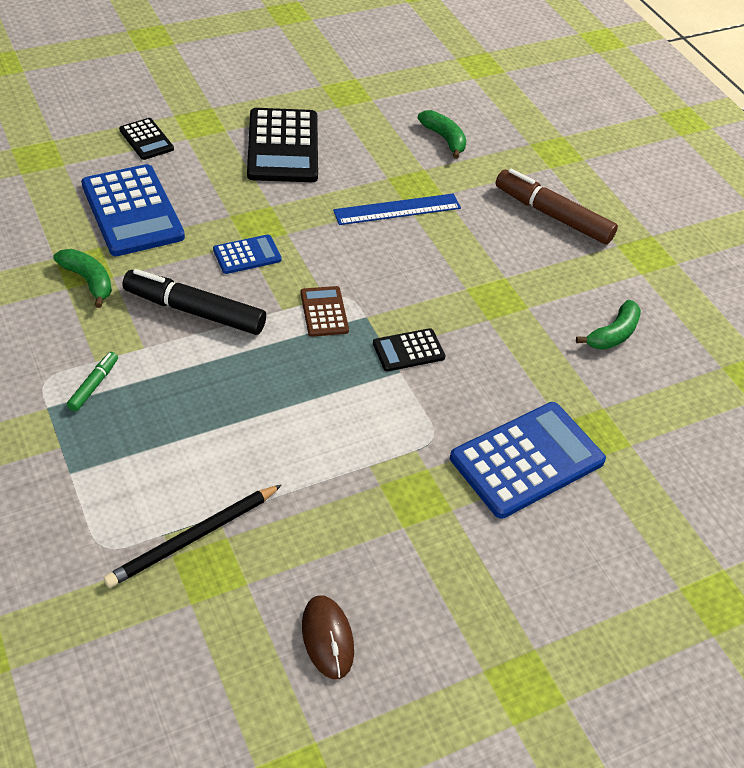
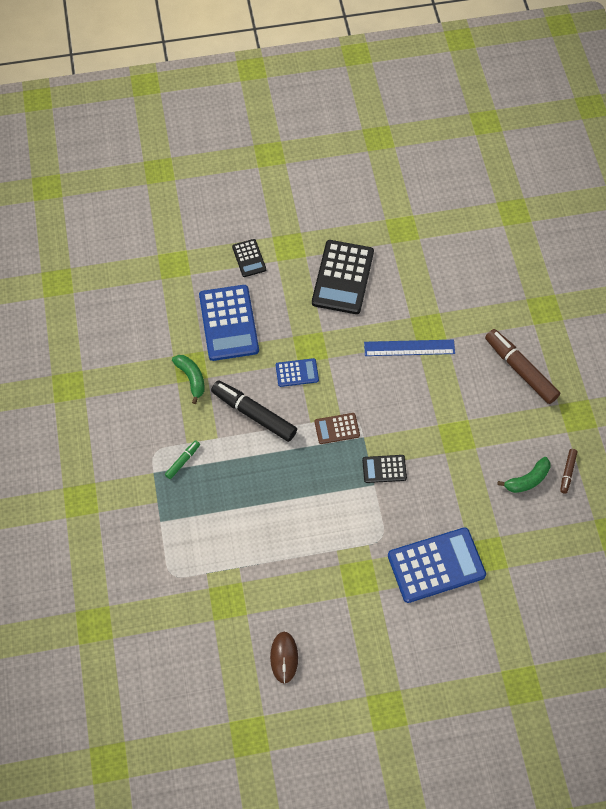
camera: 20 degrees right, 15 degrees up
black pencil [104,485,282,588] -> none
brown calculator [300,286,349,337] -> brown calculator turned 105 degrees counterclockwise [315,413,360,444]
green banana [418,110,466,159] -> none
none -> brown marker [560,449,577,494]

